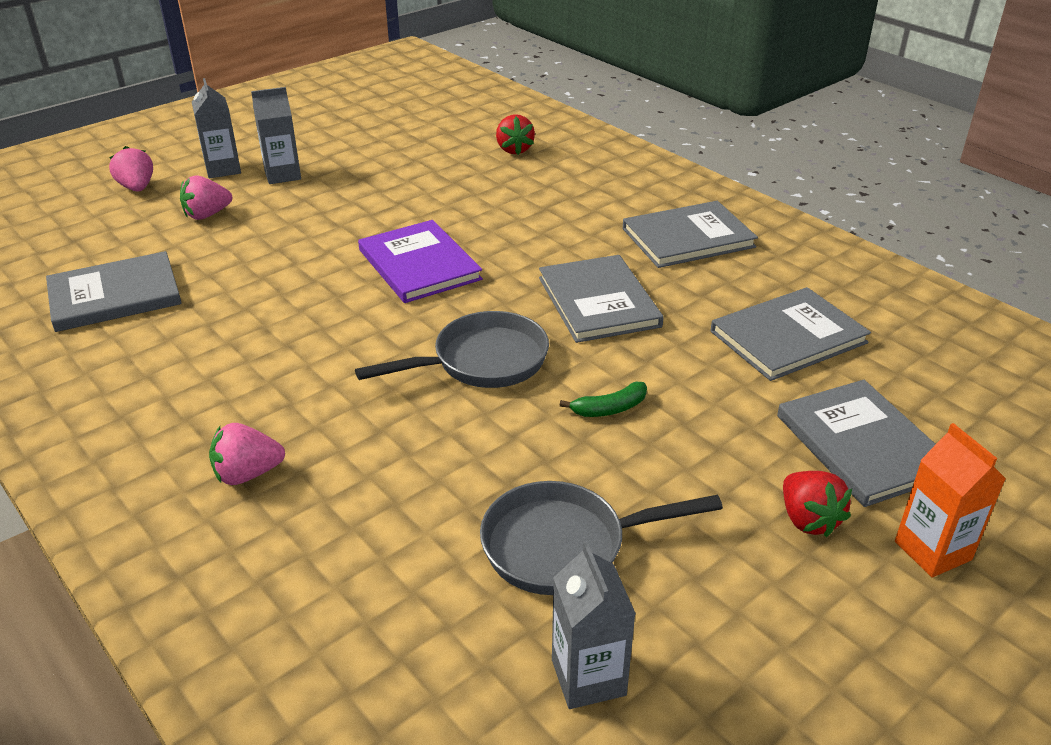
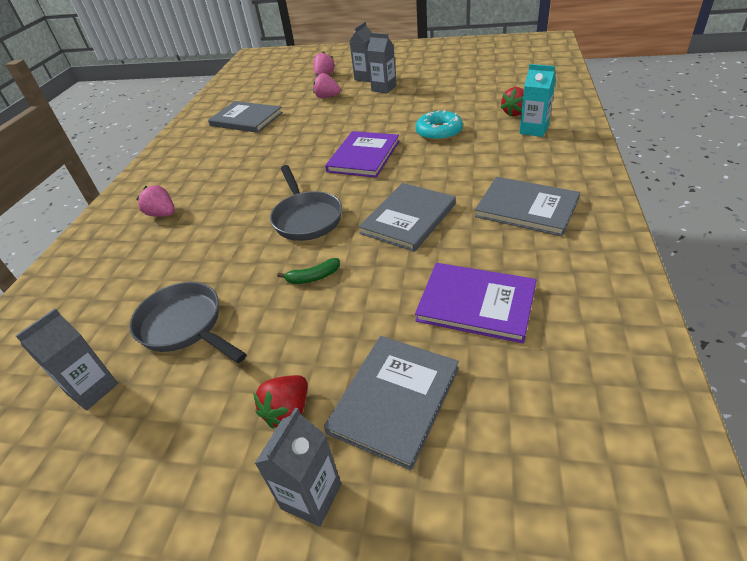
camera: 55 degrees right, 5 degrees up
grey pan [355,311,549,388] -> grey pan turned 45 degrees clockwise [270,165,342,241]
green banana [560,382,647,417] -> green banana turned 45 degrees counterclockwise [277,258,340,284]
grey book [711,287,871,381] -> purple book [415,263,536,343]
orange carton [895,423,1006,577] -> grey carton [255,407,341,527]
none -> turquoise donut [416,110,463,141]
none -> turquoise carton [519,64,556,137]

